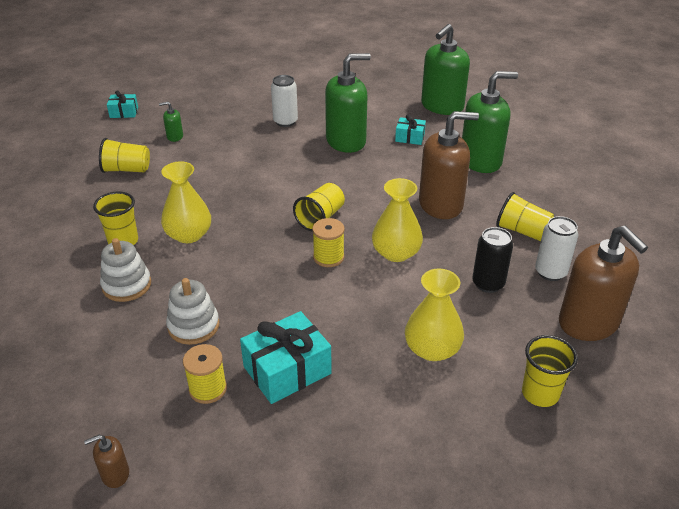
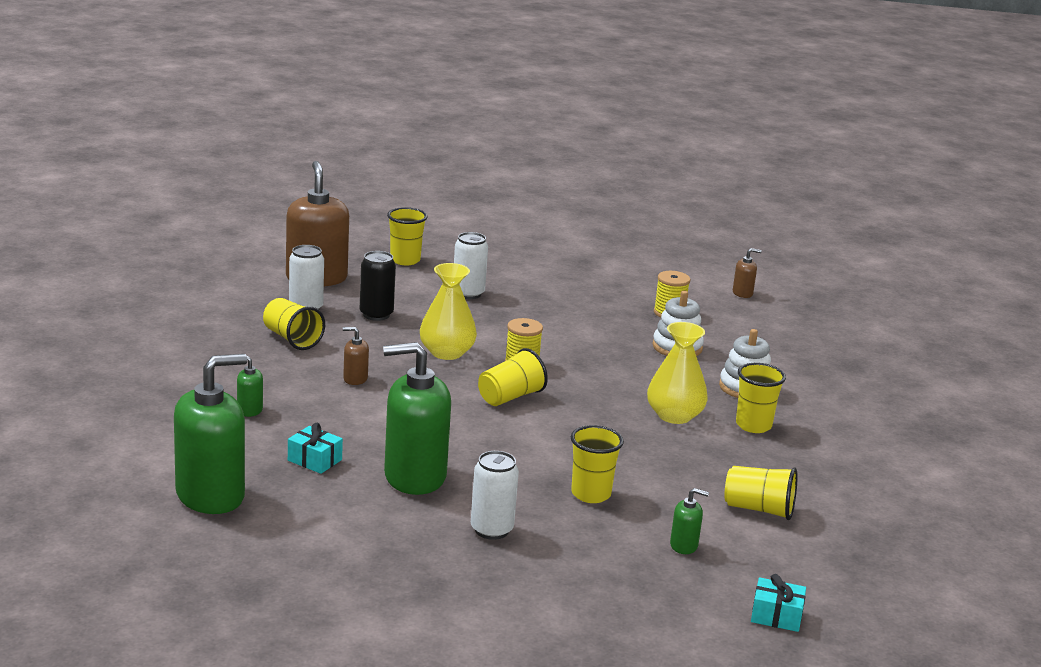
camera: 165 degrees left, 15 degrees down
turquoise gift [240,311,332,404] -> none
yellow vase [405,269,464,361] -> white can [454,232,488,299]
brown soap dispenser [419,111,479,219] -> brown soap dispenser [343,327,369,385], size x0.43
green soap dispenser [462,71,518,173] -> green soap dispenser [237,356,263,417], size x0.43
none -> yellow cup [571,425,624,503]

